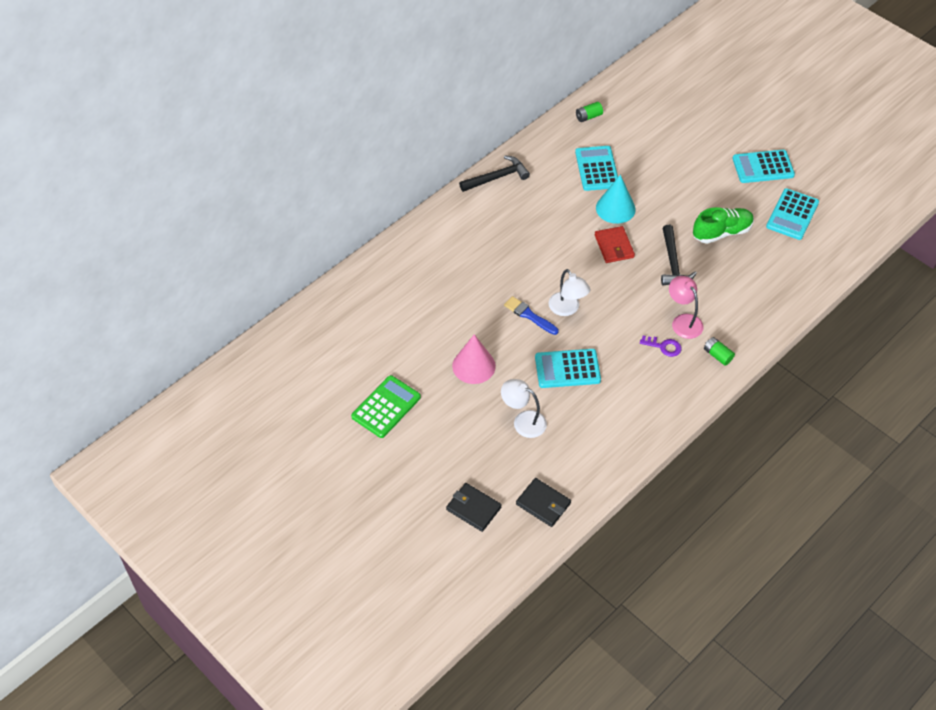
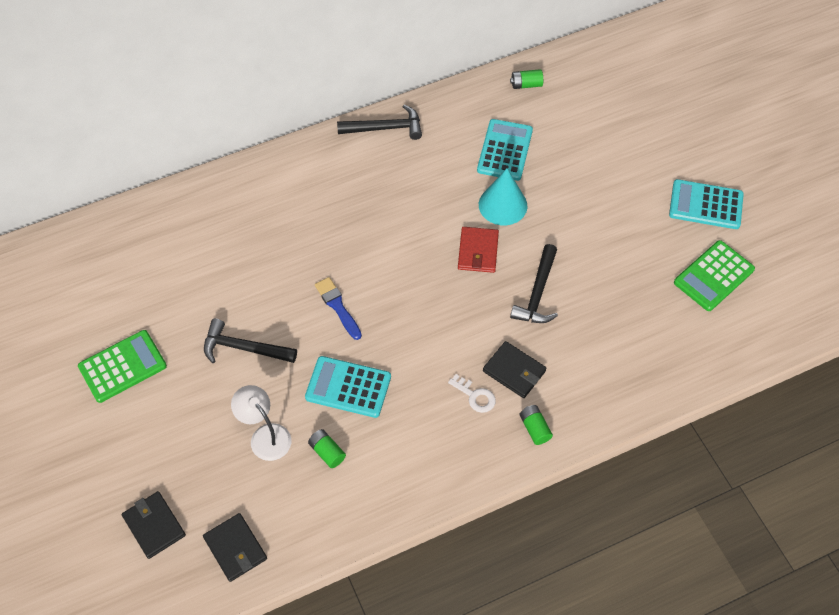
camera: 20 degrees right, 5 degrees up
pink cone [452,334,496,384] -> black hammer [204,319,297,363]
white lamp [548,269,590,316] -> none
purple key [640,336,681,357] -> white key [448,374,496,413]
pink lamp [669,276,703,339] -> black wallet [483,341,547,398]
green shoe [693,207,754,244] -> none
turquoise calculator [766,188,819,240] -> green calculator [674,240,755,311]
none -> green battery [308,429,346,468]

